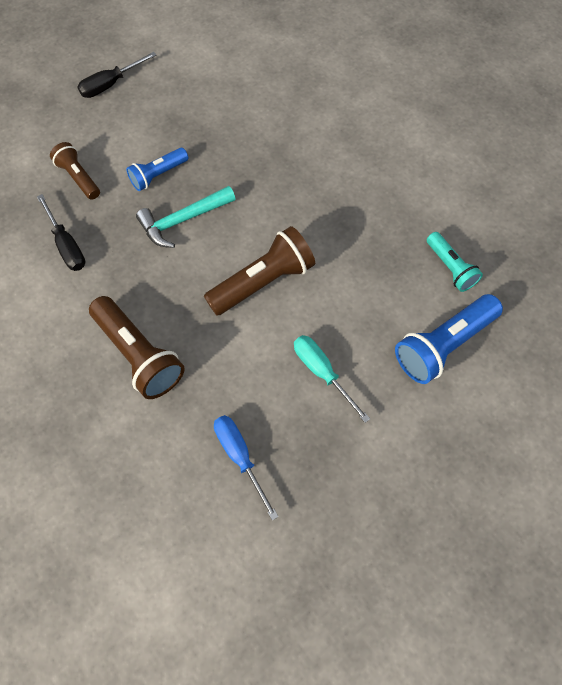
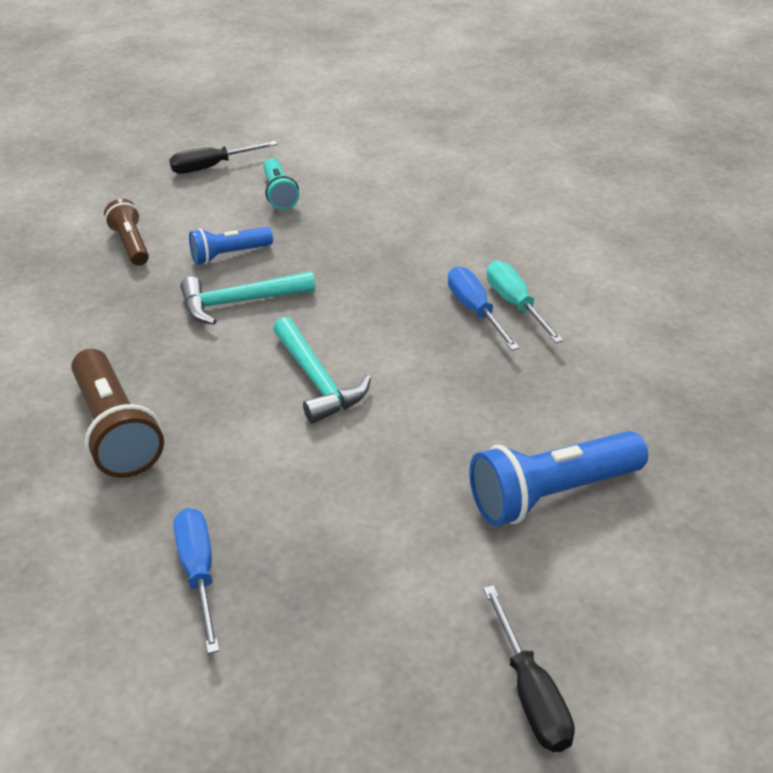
camera: 15 degrees right, 25 degrees down
black screwdriver [37,194,85,271] -> black screwdriver moved to [483,585,575,752]
brown flashlight [204,226,315,316] -> turquoise hammer [273,317,371,423]
turquoise screwdriver [294,335,370,423] -> turquoise screwdriver moved to [487,261,564,343]
turquoise flashlight [427,232,483,292] -> turquoise flashlight moved to [263,158,299,210]
none -> blue screwdriver [448,266,520,351]

